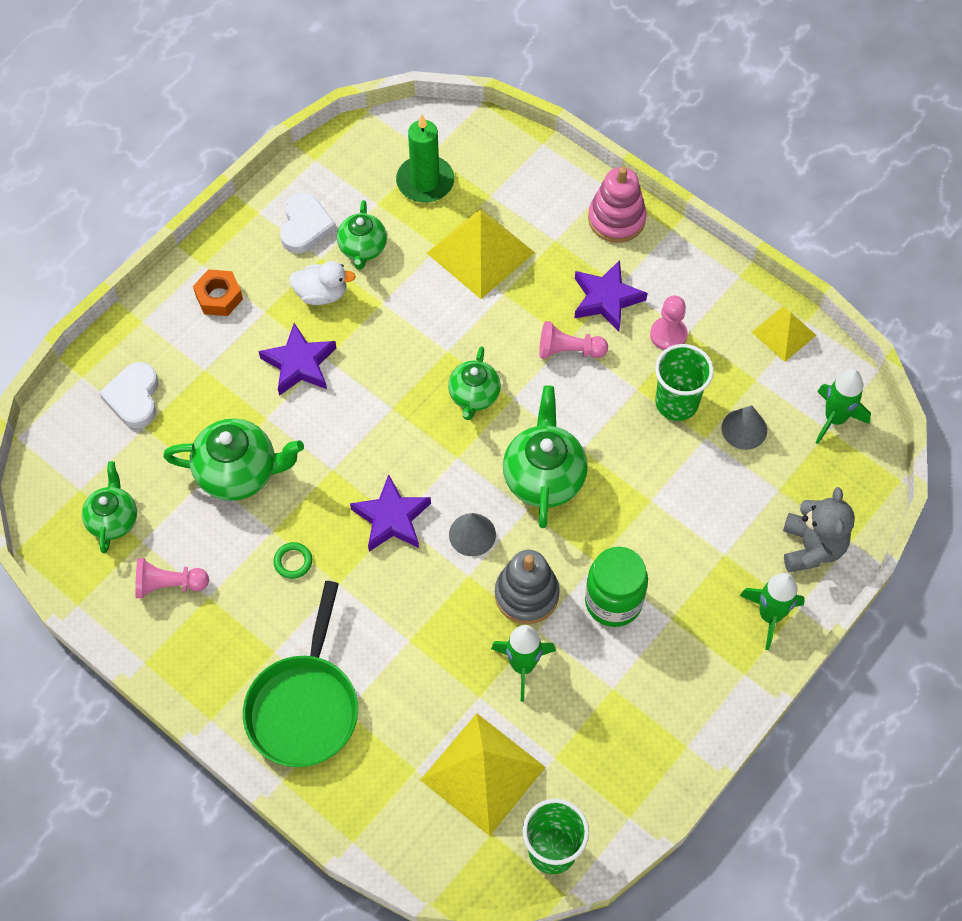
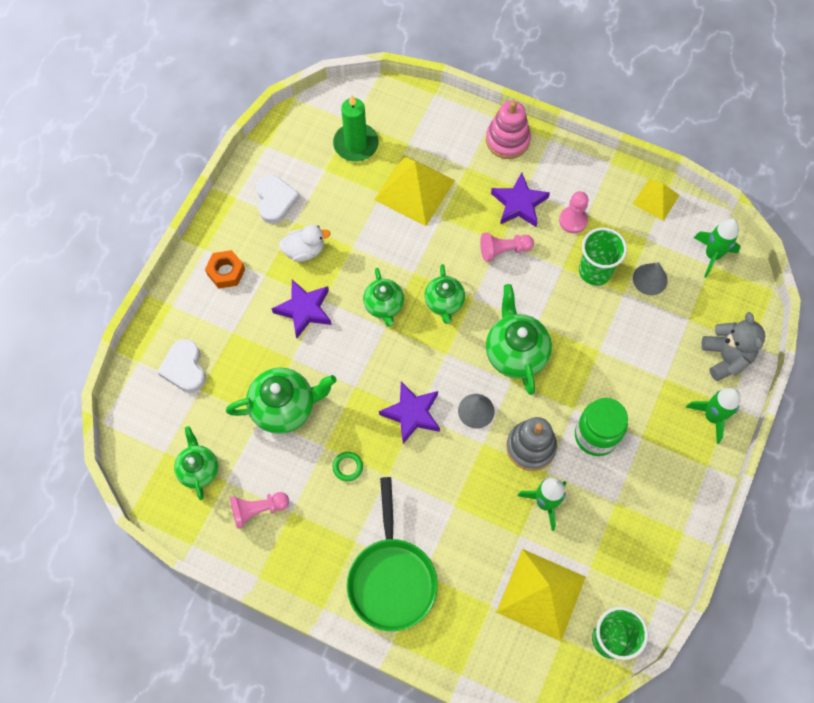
camera: 15 degrees left, 5 degrees up
green teapot [337,200,387,269] -> green teapot moved to [363,268,404,326]

